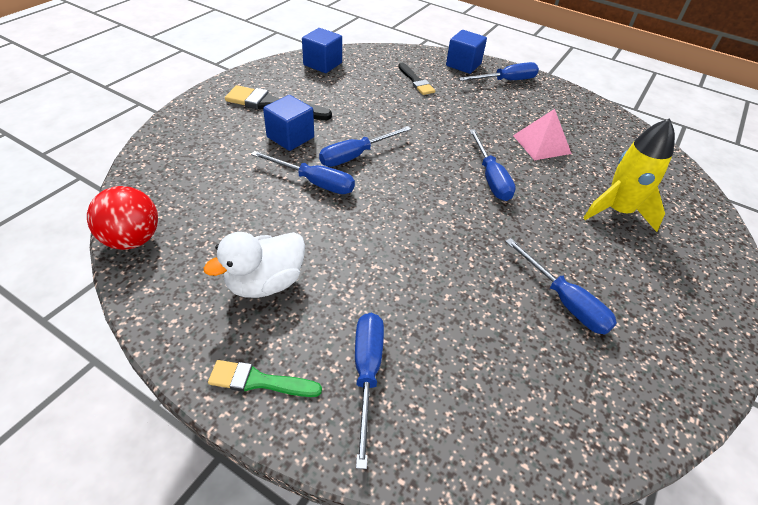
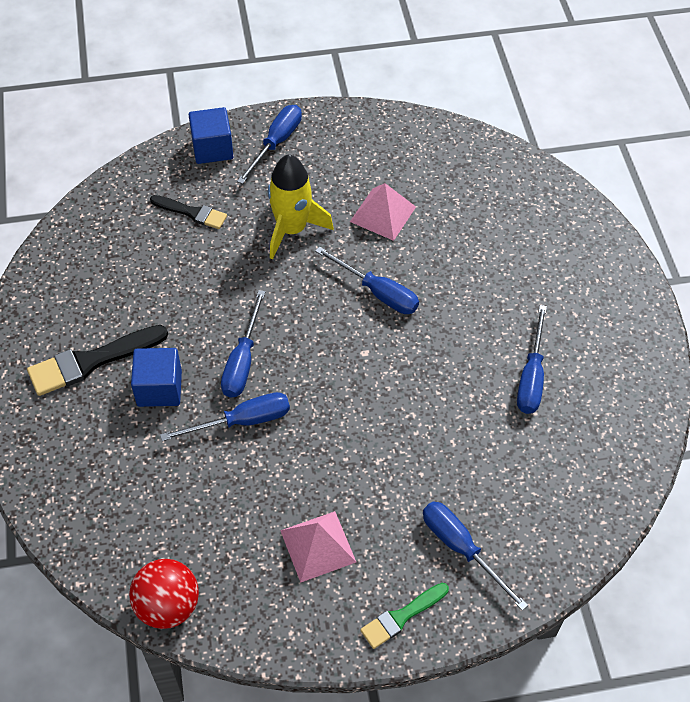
camera: 40 degrees left, 10 degrees up
white duck [204,232,305,298] -> pink pyramid [280,511,356,583]
blue cube [302,28,342,73] -> none
blue screwdriver [505,238,617,334] -> blue screwdriver turned 90 degrees clockwise [517,305,547,414]
yellow rocket [584,118,675,232] -> yellow rocket moved to [268,155,334,259]

